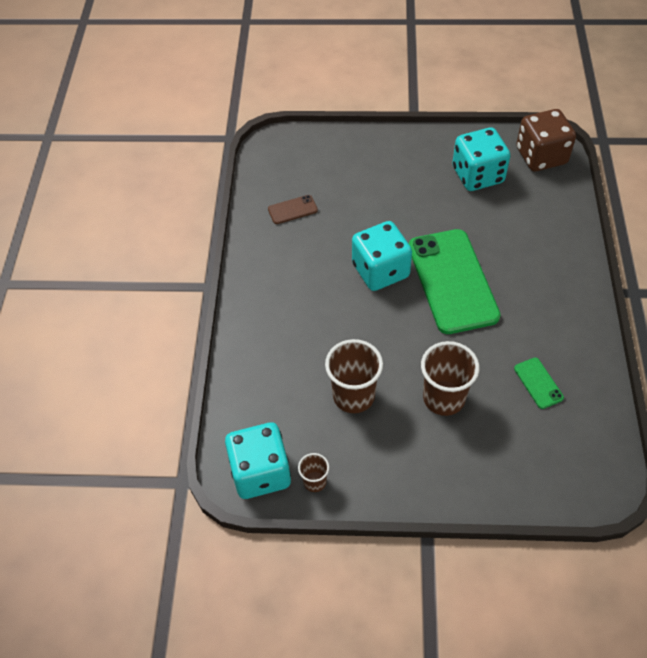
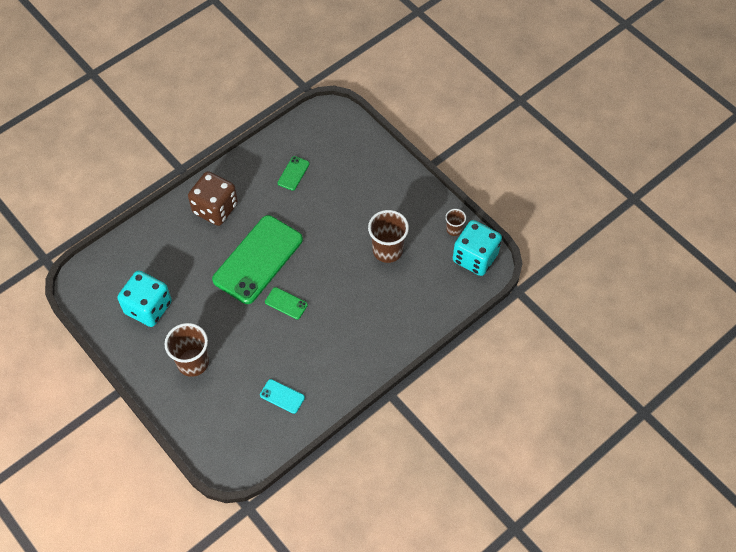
camera: 135 degrees left, 5 degrees up
brown phone [268,195,318,224] -> turquoise phone [260,379,305,414]
turquoise dice [352,221,412,291] -> green phone [265,287,308,319]
brown cup [421,341,479,416] -> brown cup moved to [164,323,209,377]
brown dice [516,109,576,171] -> brown dice moved to [188,171,238,226]

